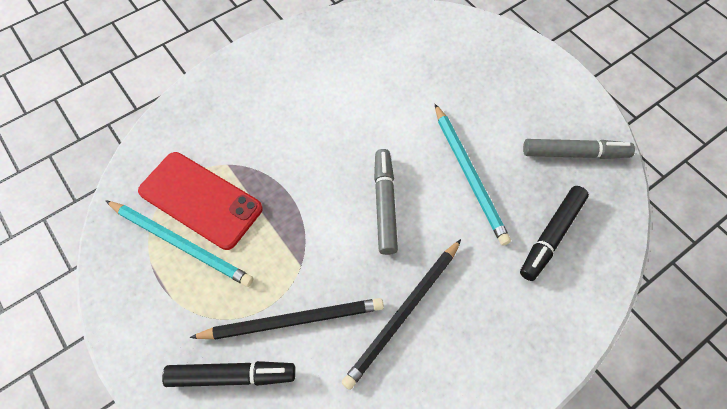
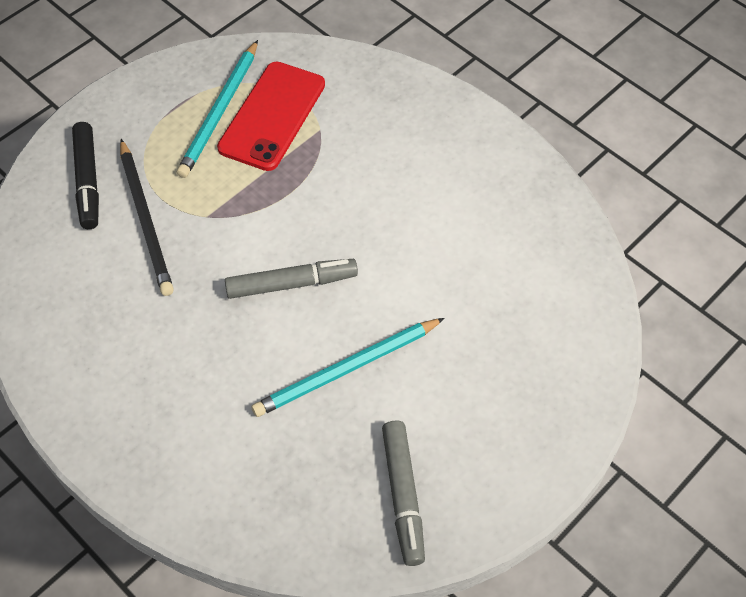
camera: 80 degrees right, 5 degrees down
black pencil [341,239,461,390] -> none
black marker [520,186,589,281] -> none

